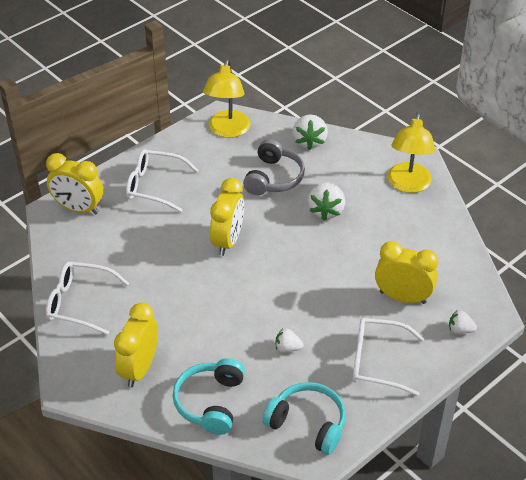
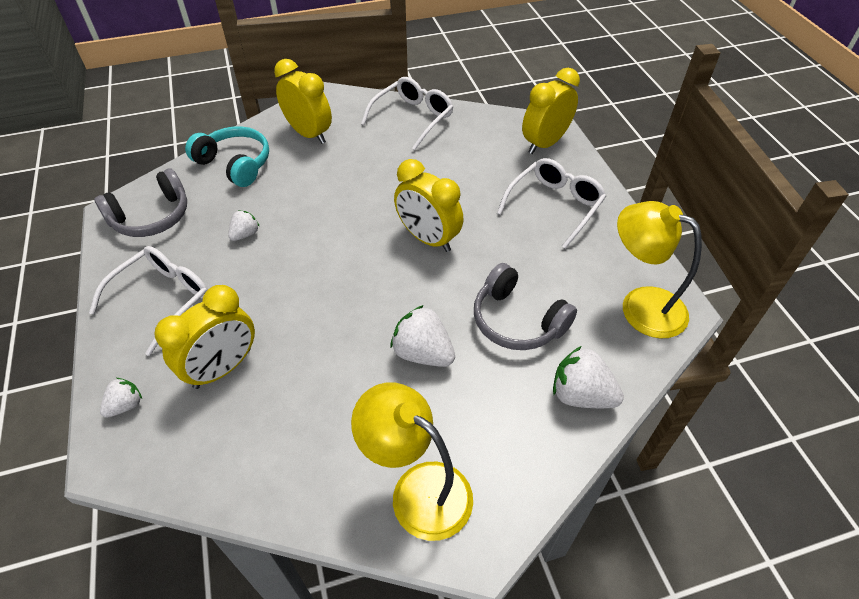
camera: 115 degrees right, 5 degrees up
turquoise headphones [262,382,346,455] -> grey headphones [94,168,187,237]

